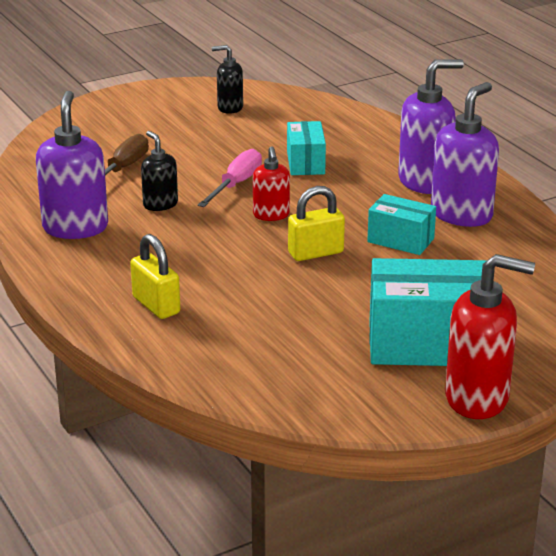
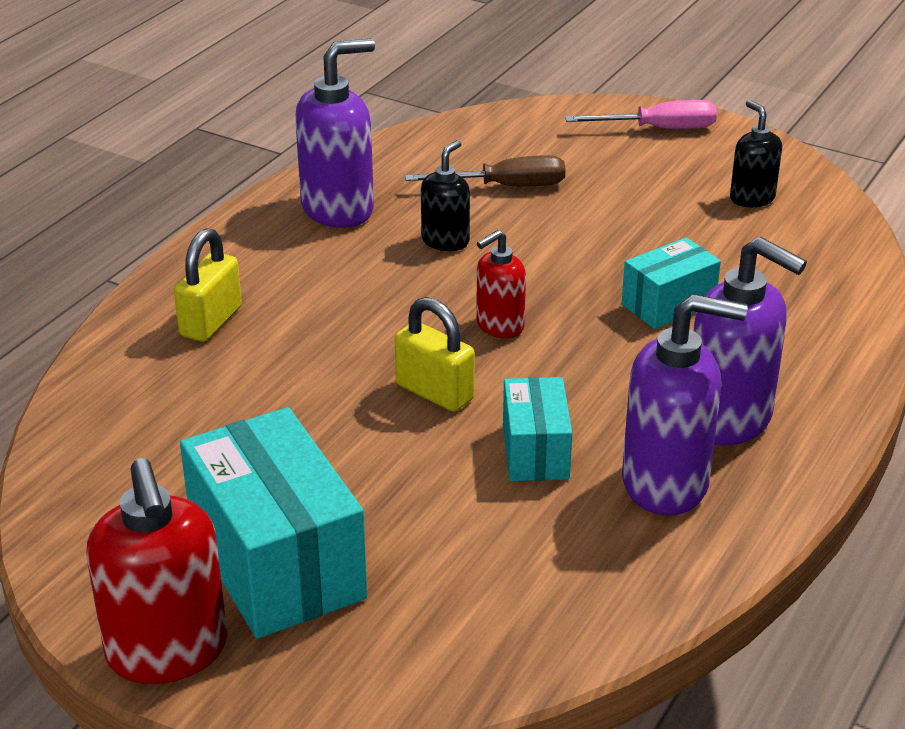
camera: 60 degrees right, 5 degrees up
pink screwdriver [198,149,262,207] -> pink screwdriver moved to [565,100,717,129]

